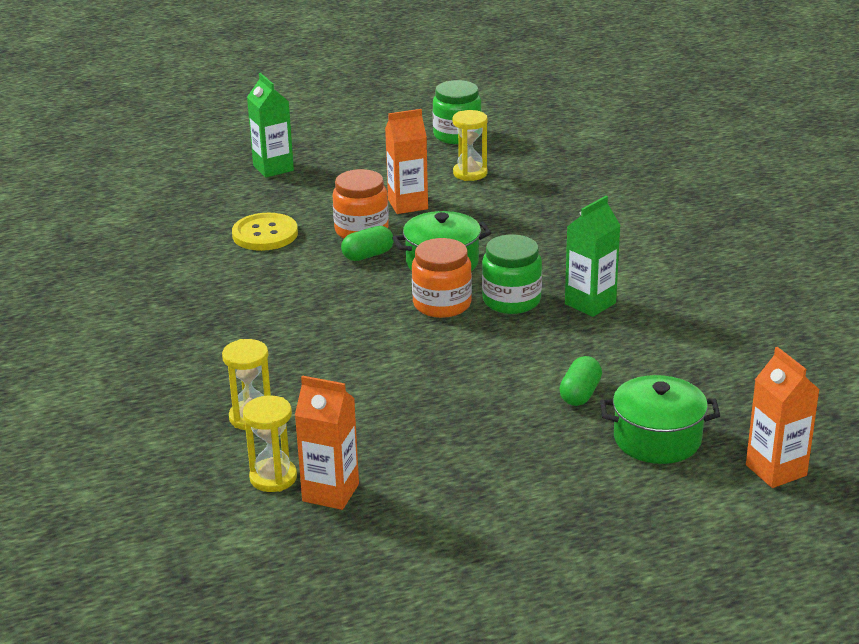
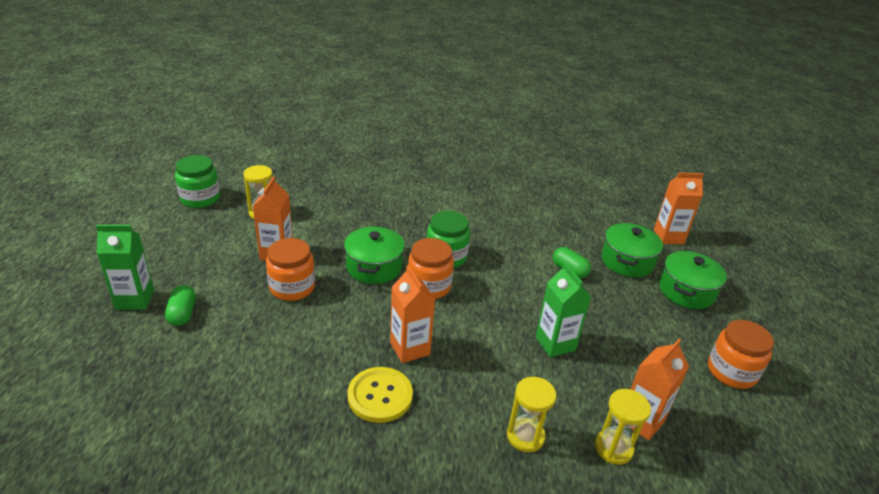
camera: 70 degrees left, 5 degrees up
yellow button [232,213,298,251] -> yellow button moved to [348,367,413,423]
green capsule [341,226,394,261] -> green capsule moved to [165,285,196,326]
green carton [565,196,621,317] -> green carton moved to [536,262,591,358]
none -> orange carton [390,265,435,363]
none -> green pot [659,251,727,309]
none -> orange jar [708,320,774,389]

